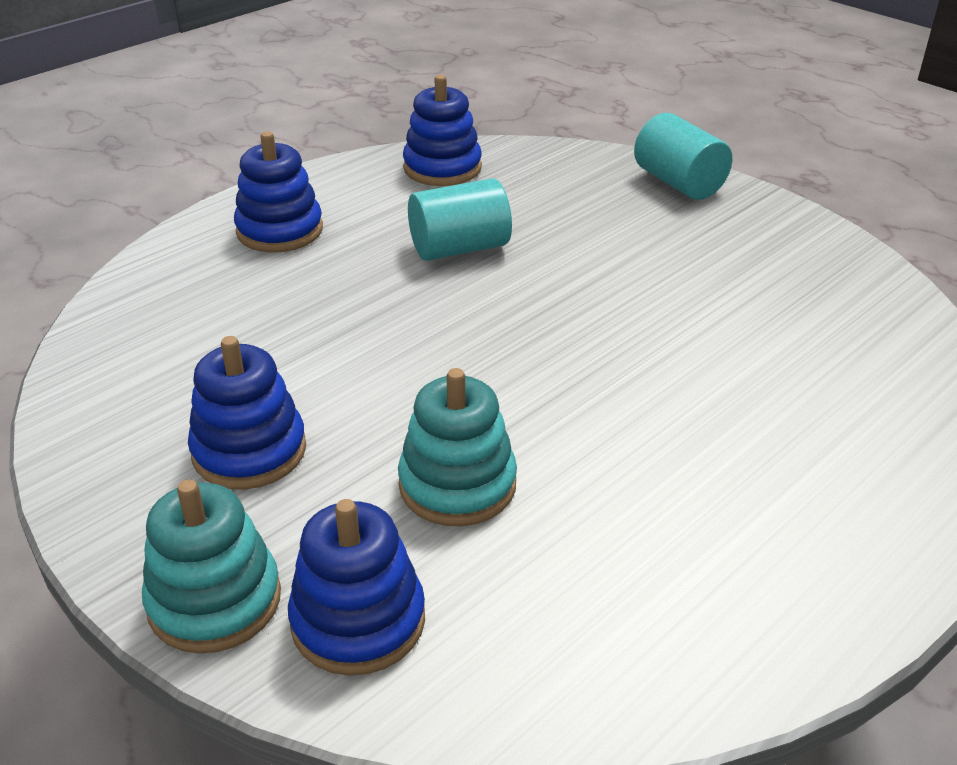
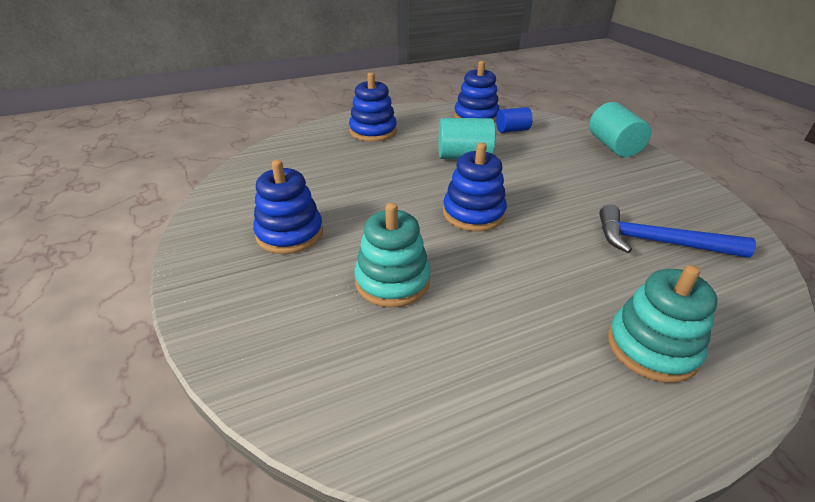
camera: 20 degrees right, 0 degrees up
turquoise stacking toy [142,480,281,654] -> turquoise stacking toy moved to [608,265,718,383]
blue stacking toy [288,499,425,676] -> blue stacking toy moved to [443,143,507,231]
none -> blue cylinder [496,107,533,133]
none -> blue hammer [599,204,756,258]

